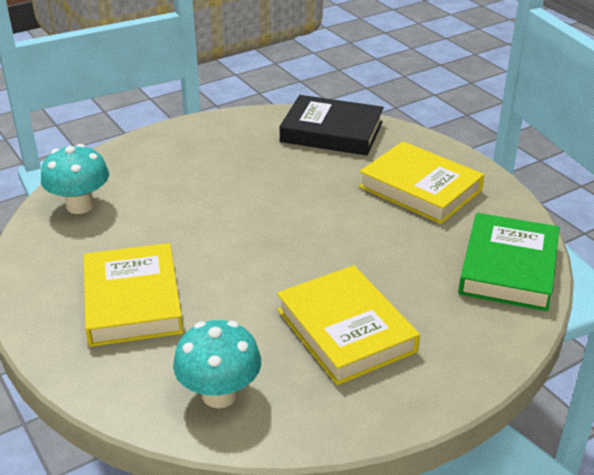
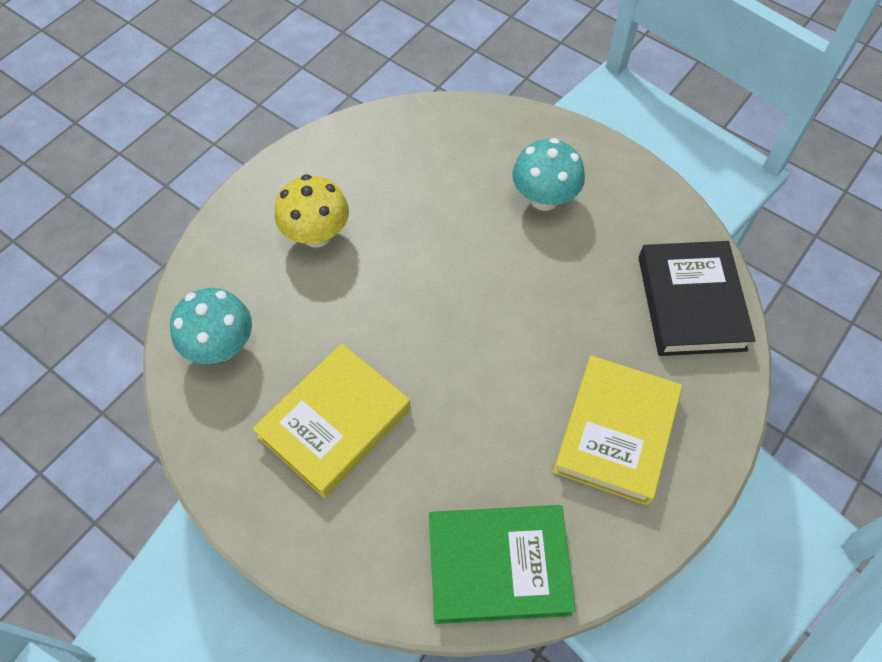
camera: 70 degrees right, 25 degrees up
turquoise mushroom [41,144,109,214] -> turquoise mushroom moved to [512,138,585,211]
yellow book [83,243,183,347] -> yellow mushroom [275,174,349,248]

